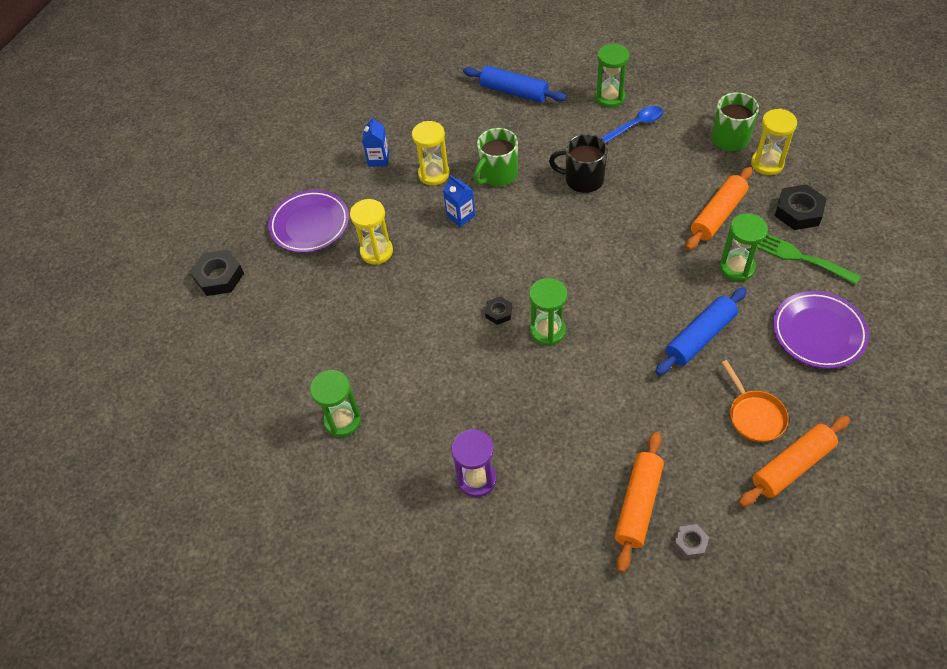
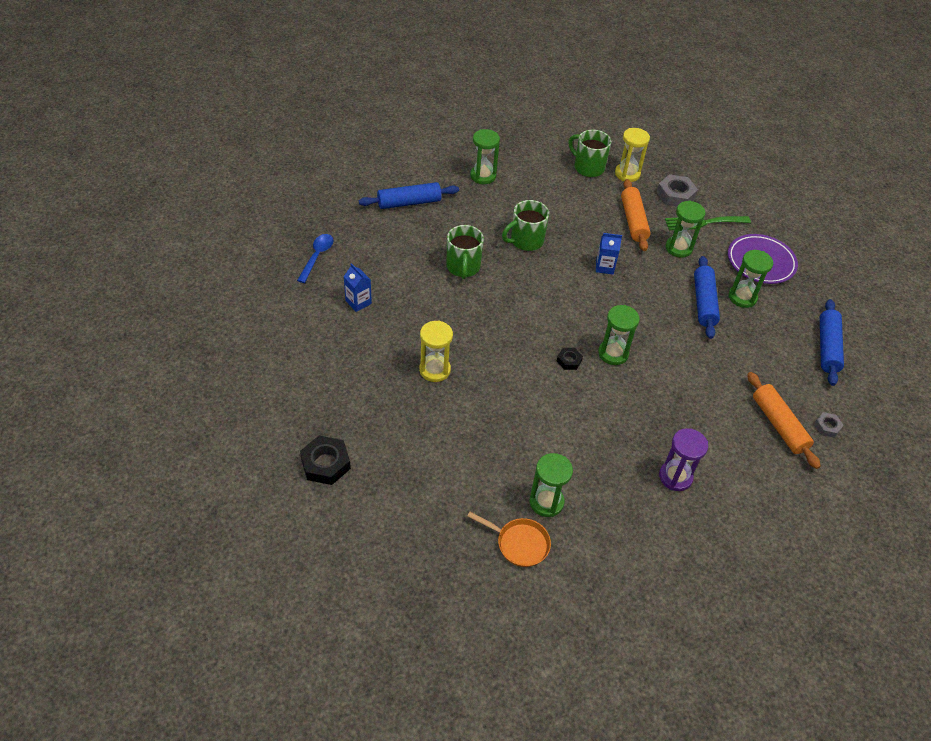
camera: 50 degrees left, 5 degrees down
purple plate [268,190,349,253] -> none
yellow hourglass [412,121,450,185] -> none
blue carton [443,175,475,227] -> blue carton moved to [596,233,622,274]
black mug [549,134,608,193] -> green mug [502,200,549,251]
blue spoon [601,106,663,143] -> blue spoon moved to [297,234,333,283]
orange pan [721,360,789,442] -> orange pan moved to [467,512,551,567]
orange rolling pin [739,416,850,507] -> blue rolling pin [820,299,844,386]
black nut [775,184,827,230] -> grey nut [657,174,698,207]
none -> green hourglass [728,250,773,308]

